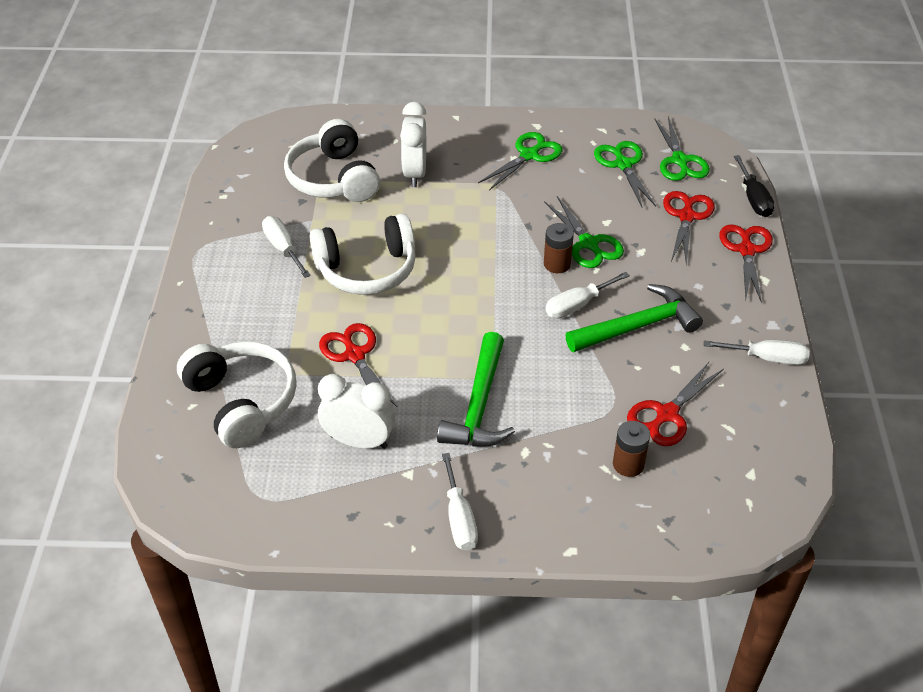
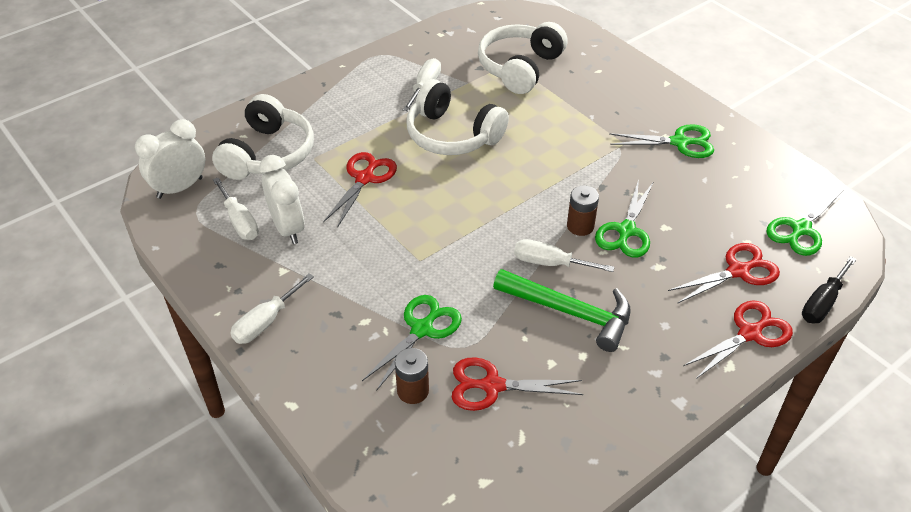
camera: 50 degrees right, 0 degrees up
white clock [400,102,426,187] -> white clock moved to [135,119,205,199]
green hammer [437,332,515,447] -> none
green scissors [594,141,656,207] -> green scissors moved to [362,295,462,391]
white screwdriver [704,340,810,365] -> white screwdriver moved to [213,177,259,240]

